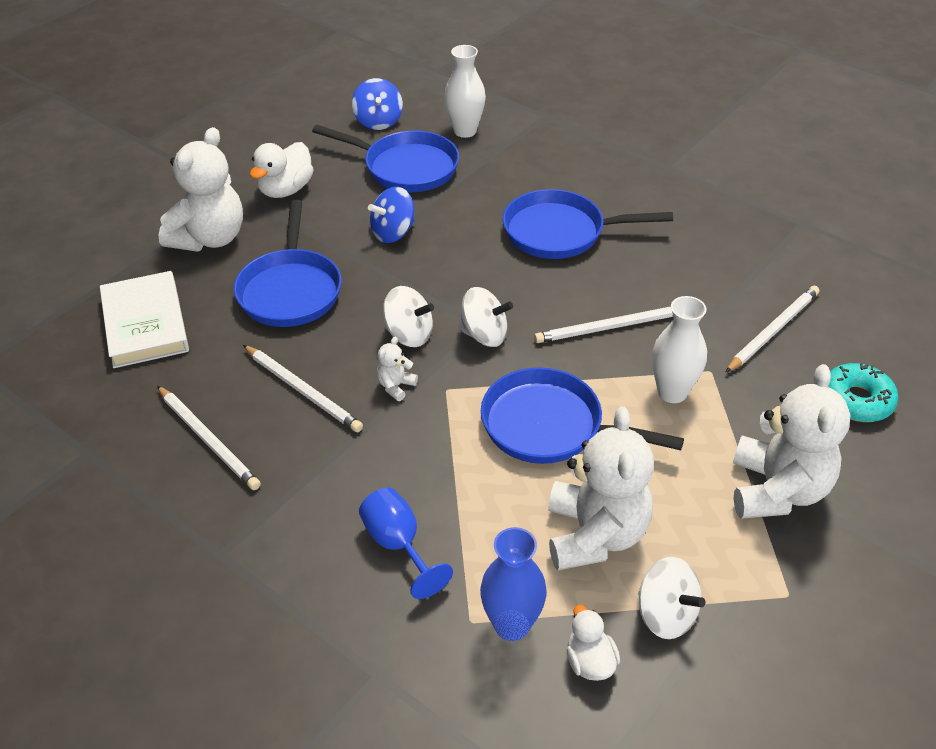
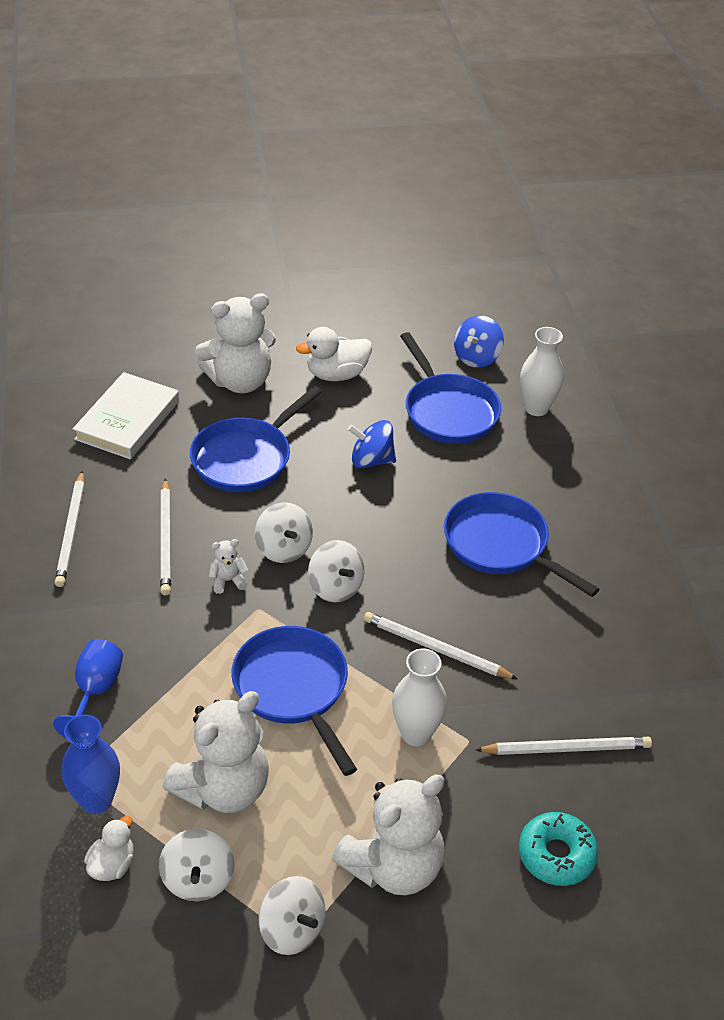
camera: 40 degrees right, 0 degrees up
none -> white spinning top [259,876,326,955]

